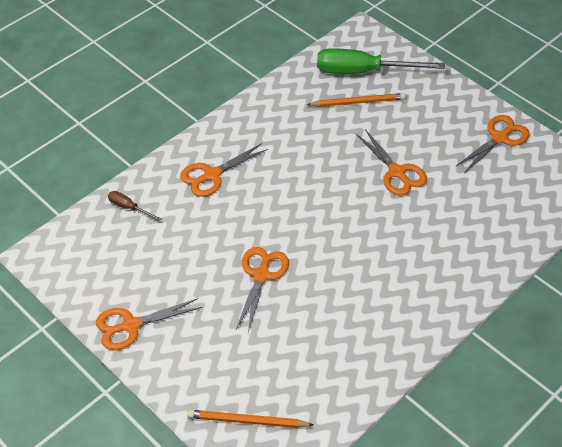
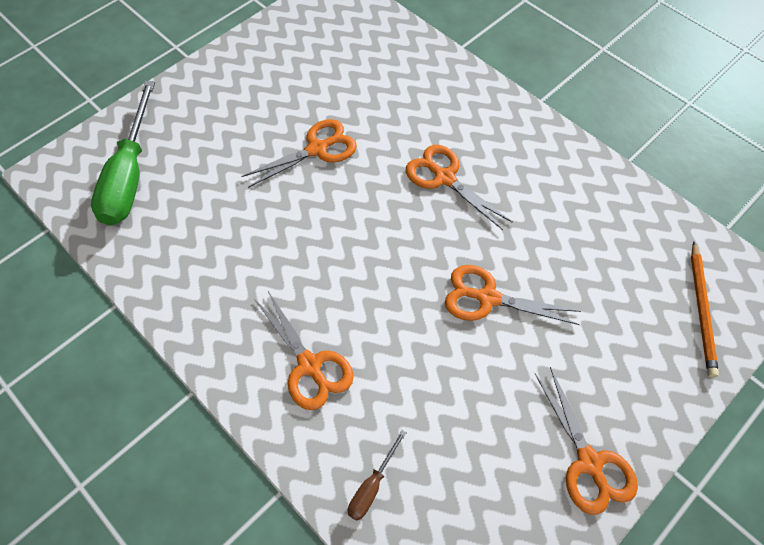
camera: 90 degrees left, 10 degrees up
orange pencil [307,93,406,107] -> none
orange scissors [456,115,530,173] -> orange scissors moved to [406,145,513,230]

